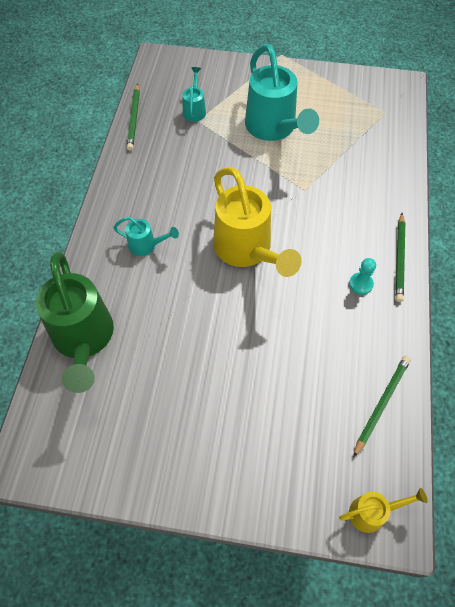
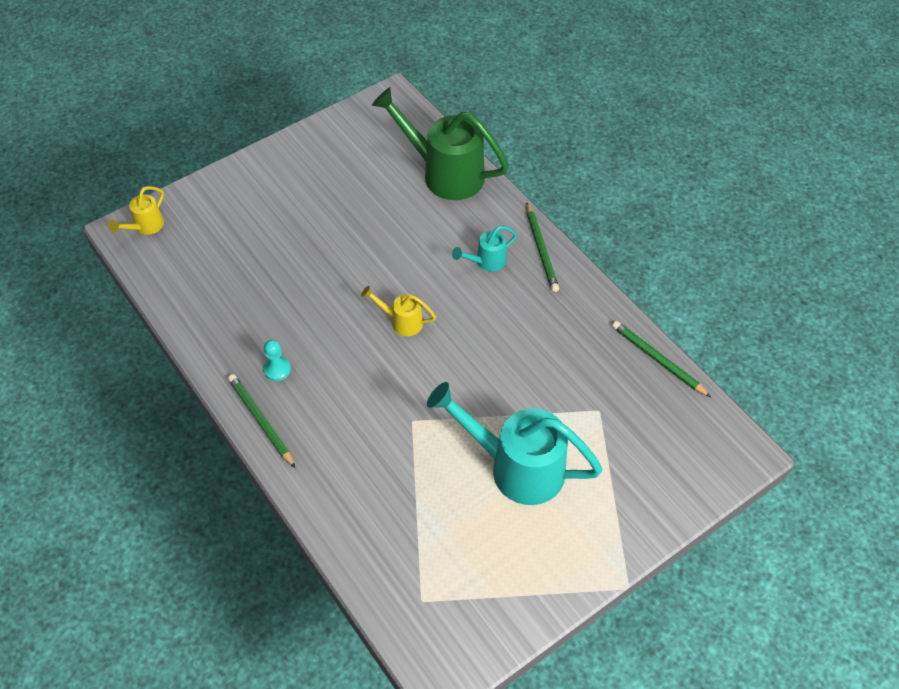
camera: 135 degrees right, 5 degrees down
turquoise watering can [182,67,206,122] -> none
yellow watering can [213,167,301,277] -> yellow watering can [361,286,436,336], size x0.47
green pencil [353,356,411,458] -> green pencil moved to [526,203,559,292]

